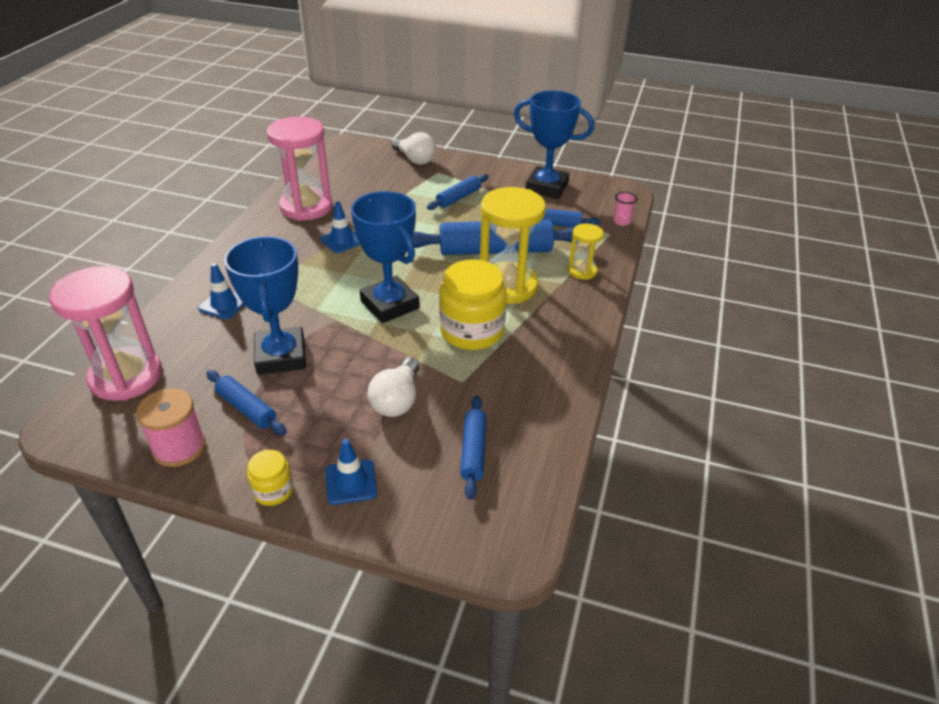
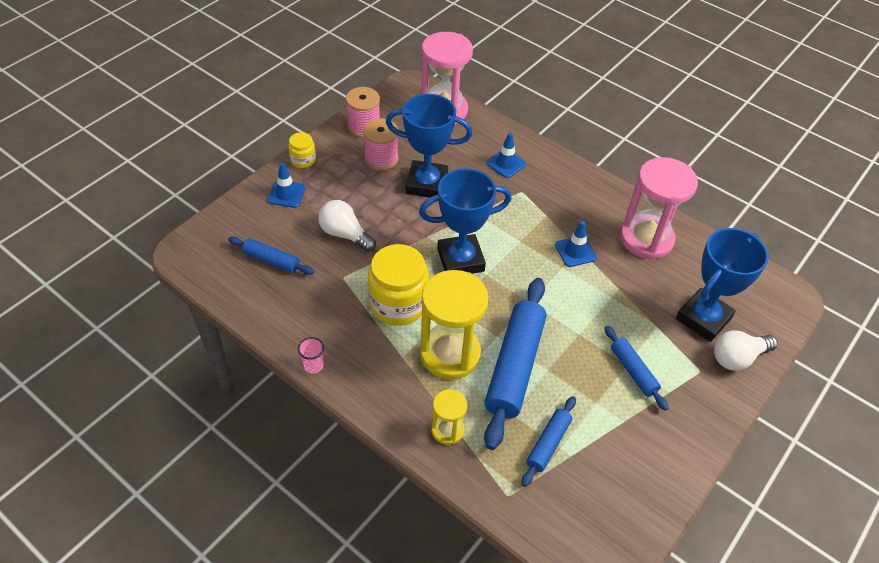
camera: 110 degrees right, 10 degrees up
blue rolling pin [206,370,287,435] -> pink spool [363,118,399,171]
blue trophy [514,91,594,199] -> blue trophy moved to [676,228,769,342]
pink cup [614,192,638,226] -> pink cup moved to [298,337,324,373]

